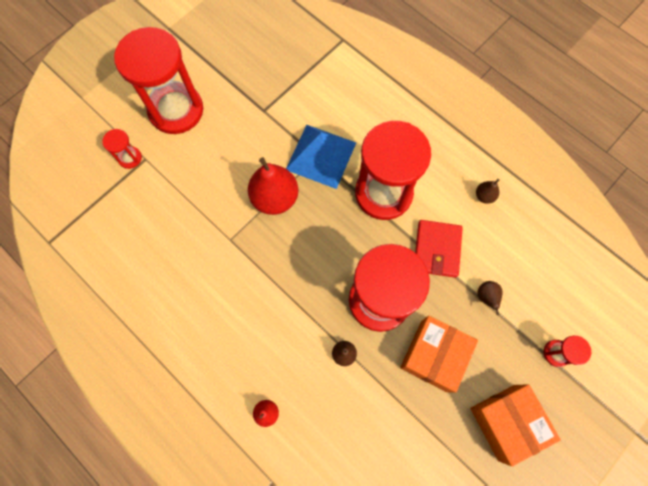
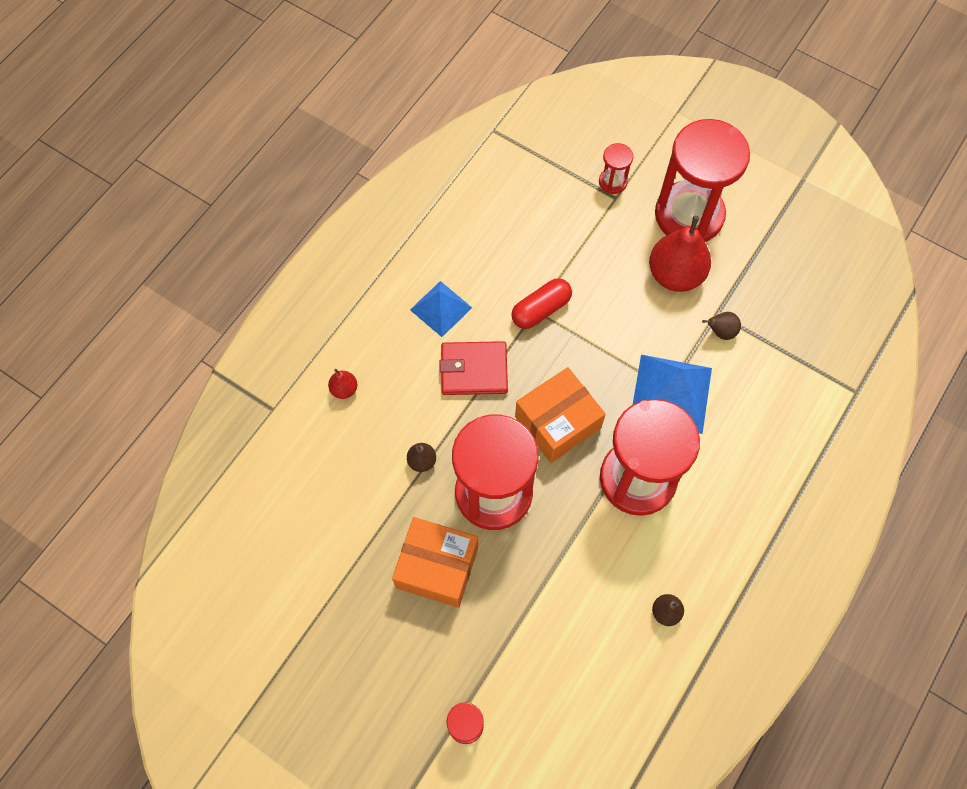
camera: 80 degrees right, 5 degrees down
red pear [248,157,298,215] -> red pear moved to [649,216,711,292]
red wallet [415,220,463,278] -> red wallet moved to [439,341,508,395]
orange box [470,384,561,467] -> orange box moved to [515,367,606,463]
brown pear [477,281,503,315] -> brown pear moved to [702,312,741,340]
none -> blue pyramid [410,281,472,337]
none -> red capsule [511,278,572,329]

